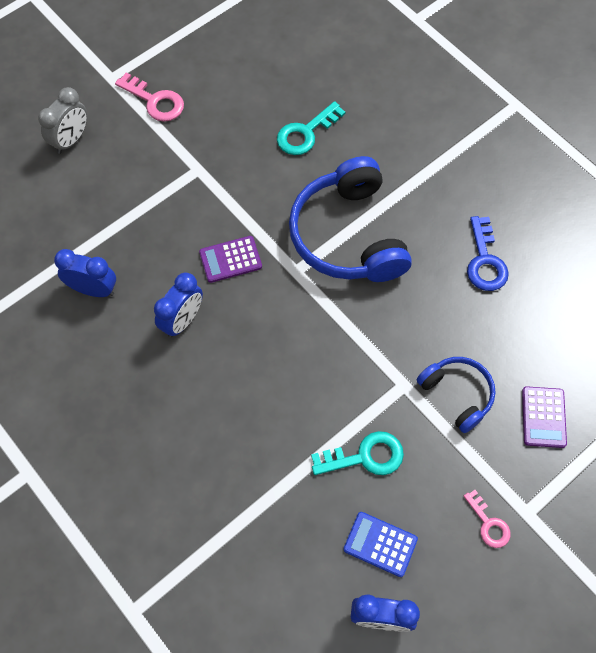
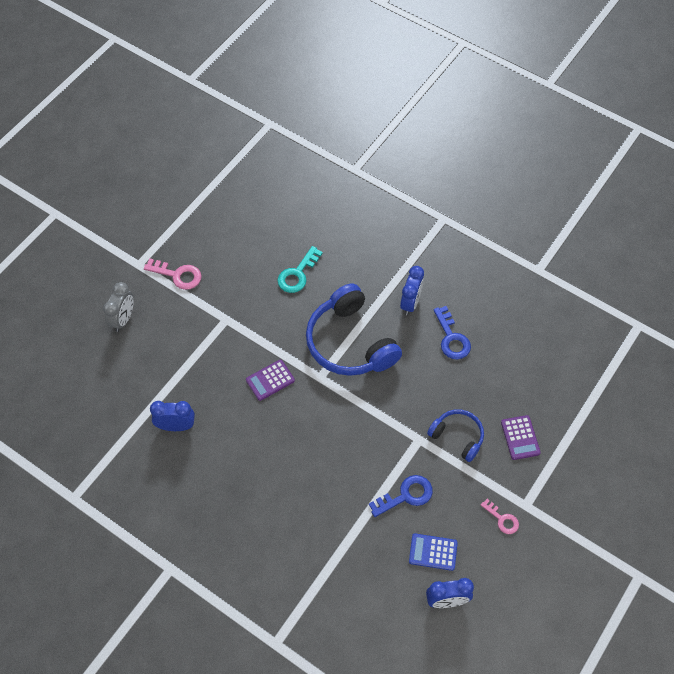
camera: 15 degrees left, 5 degrees down
blue clock [154,273,203,338] -> blue clock moved to [400,266,424,315]
turquoise key [311,431,404,475] -> blue key [369,475,433,517]

